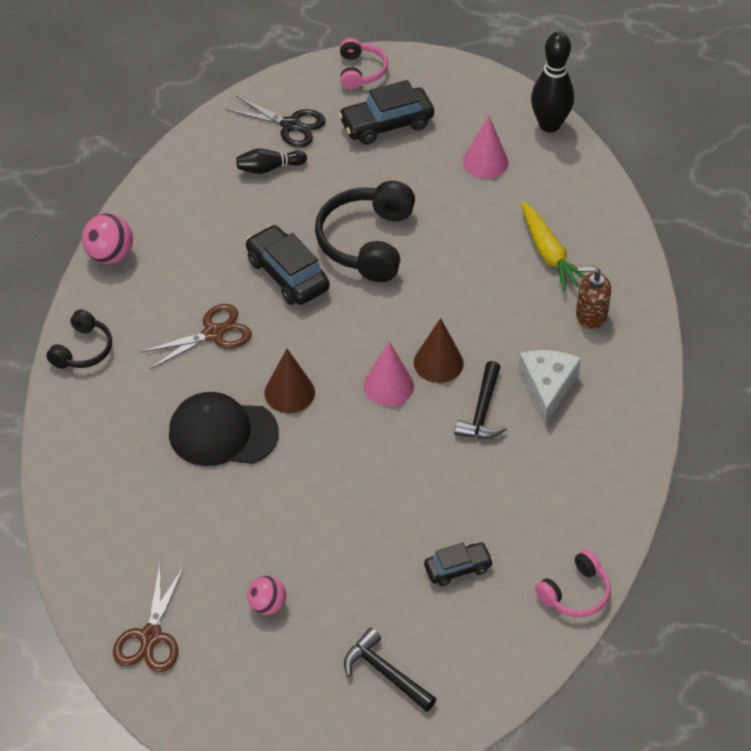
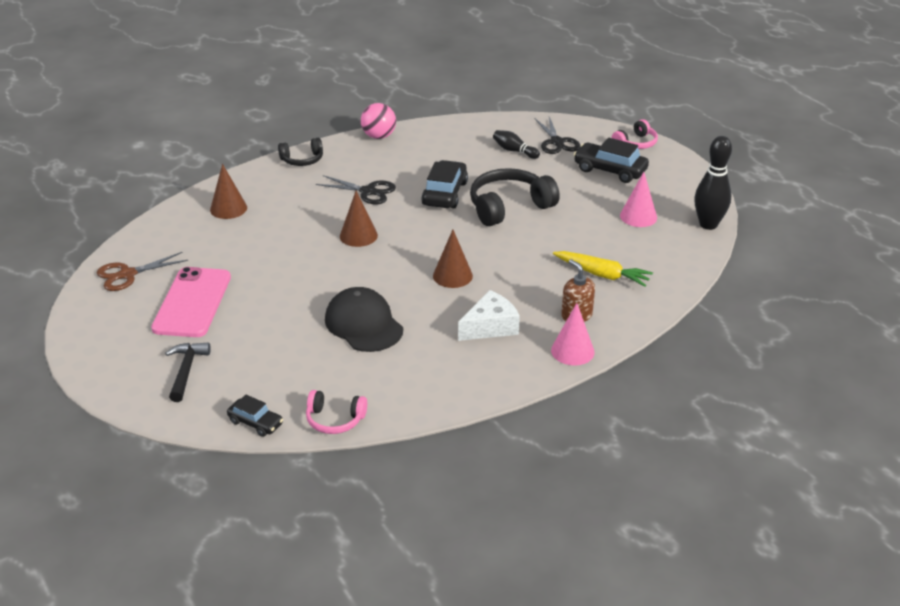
camera: 50 degrees right, 15 degrees down
brown scissors [140,304,252,369] -> black scissors [315,175,396,204]
black cap [169,392,279,466] -> black cap moved to [325,287,403,352]
pink ball [247,576,286,615] -> pink phone [151,267,231,337]
pink cone [364,341,414,406] -> pink cone moved to [551,303,595,365]
black car [424,542,494,586] -> black car moved to [227,395,283,437]
black hammer [454,361,507,439] -> none
yellow carrot [521,201,585,291] -> yellow carrot turned 90 degrees counterclockwise [553,251,653,287]
none -> brown cone [210,164,247,219]

